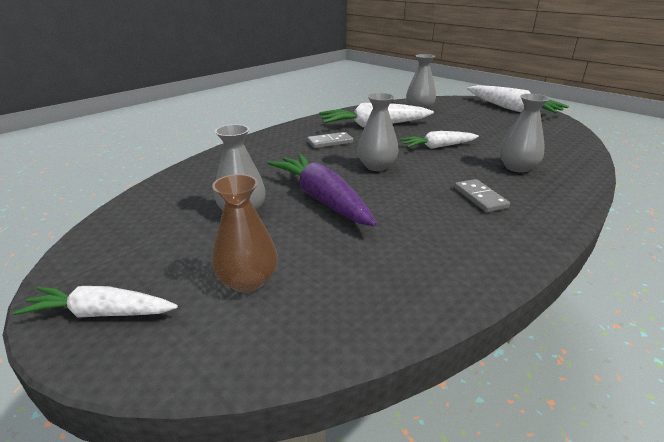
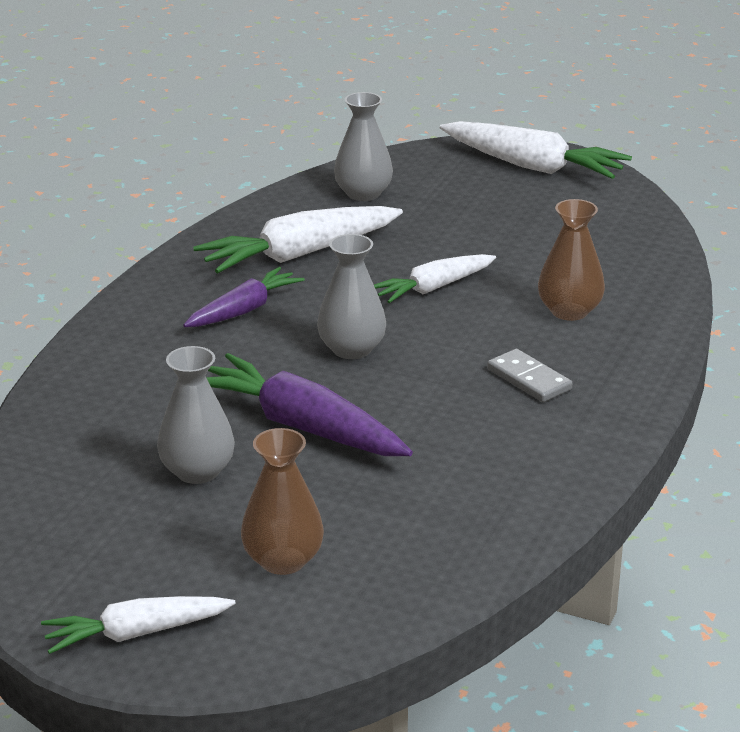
camera: 20 degrees left, 0 degrees up
grey domino [308,132,353,148] -> purple carrot [183,267,305,327]
grey vase [499,94,550,173] -> brown vase [538,199,605,321]

